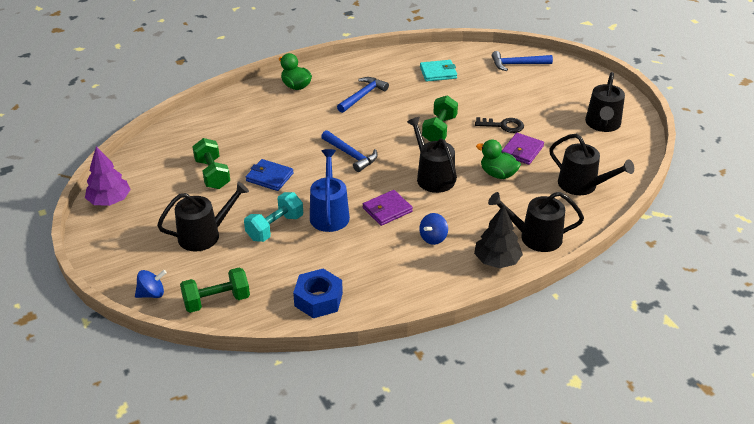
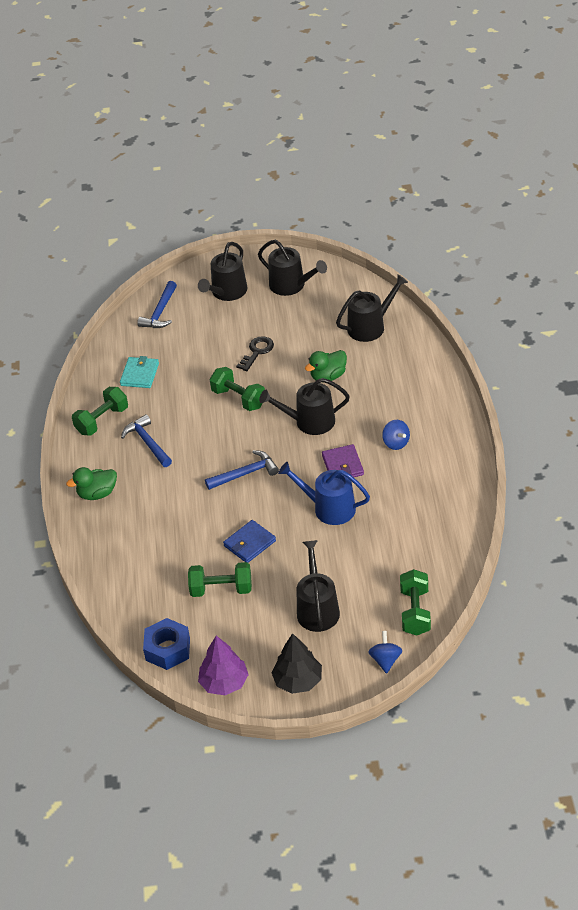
camera: 65 degrees left, 5 degrees up
turquoise dumbbell [244,192,303,242] -> none
blue nut [293,269,343,318] -> blue nut moved to [143,618,190,670]
black tree [474,205,523,268] -> black tree moved to [272,633,322,694]
black watering can [488,192,584,252] -> black watering can moved to [198,242,247,301]
purple wallet [502,133,544,165] -> none
none -> green dumbbell [72,387,128,436]

